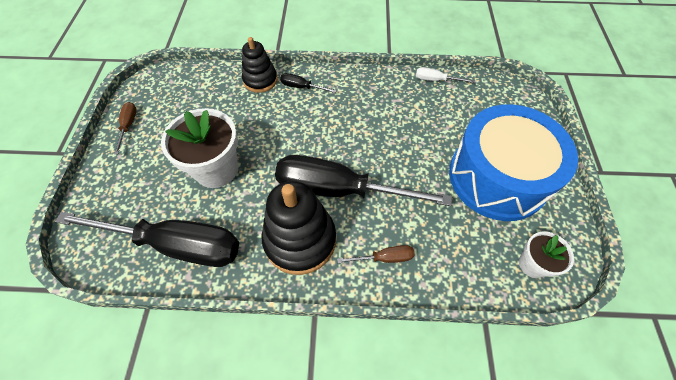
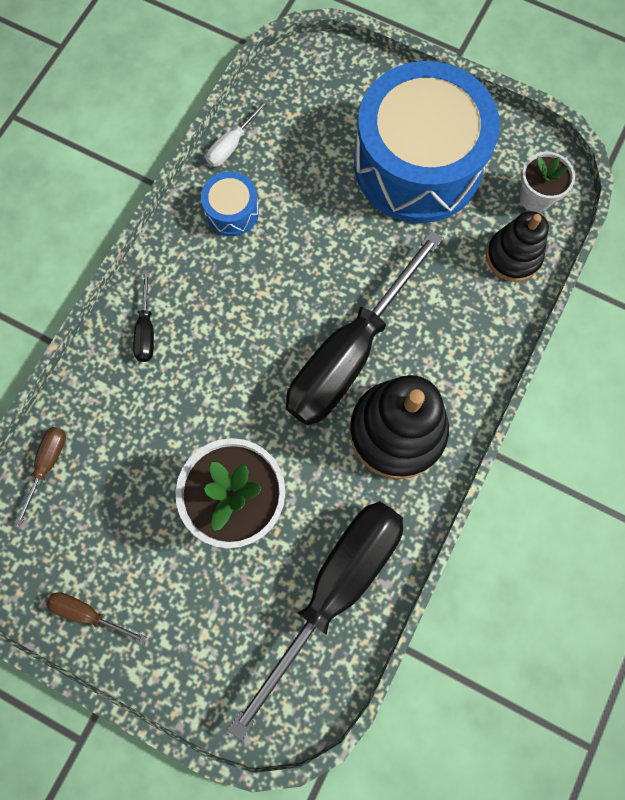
camera: 65 degrees left, 15 degrees up
black stacking toy [242,37,277,93] -> black stacking toy moved to [486,211,549,282]
black screwdriver [280,73,337,93] -> black screwdriver turned 45 degrees counterclockwise [133,270,154,362]
brown screwdriver [337,245,415,263] -> brown screwdriver moved to [15,427,66,526]
none -> blue drum [201,171,259,236]

